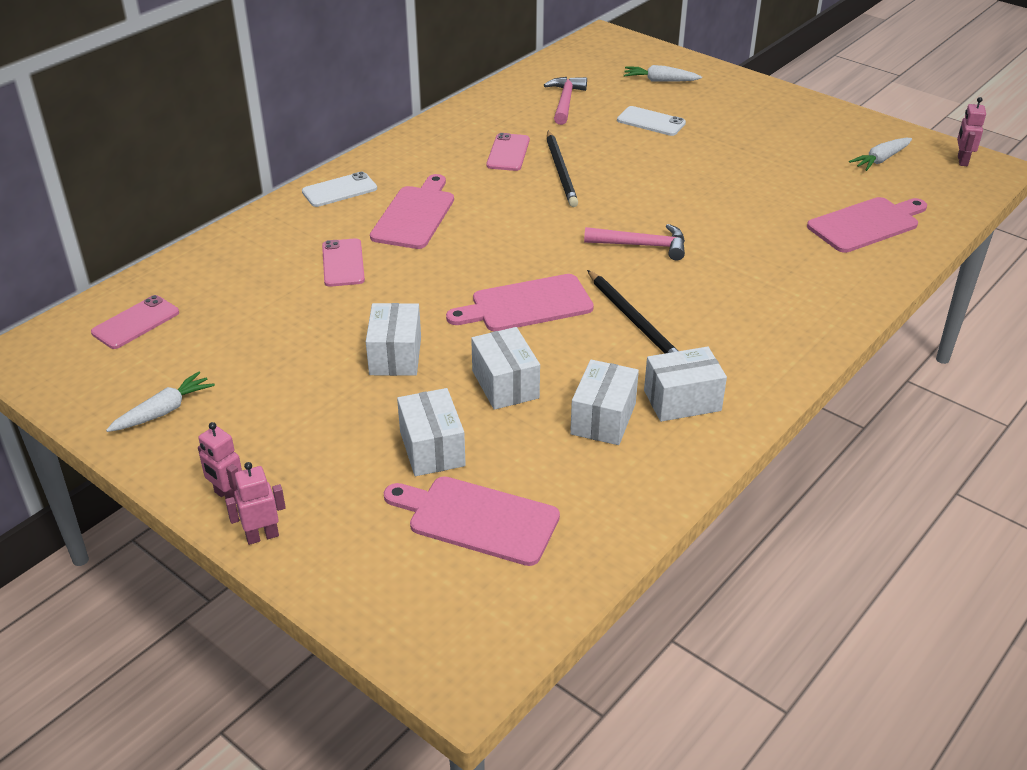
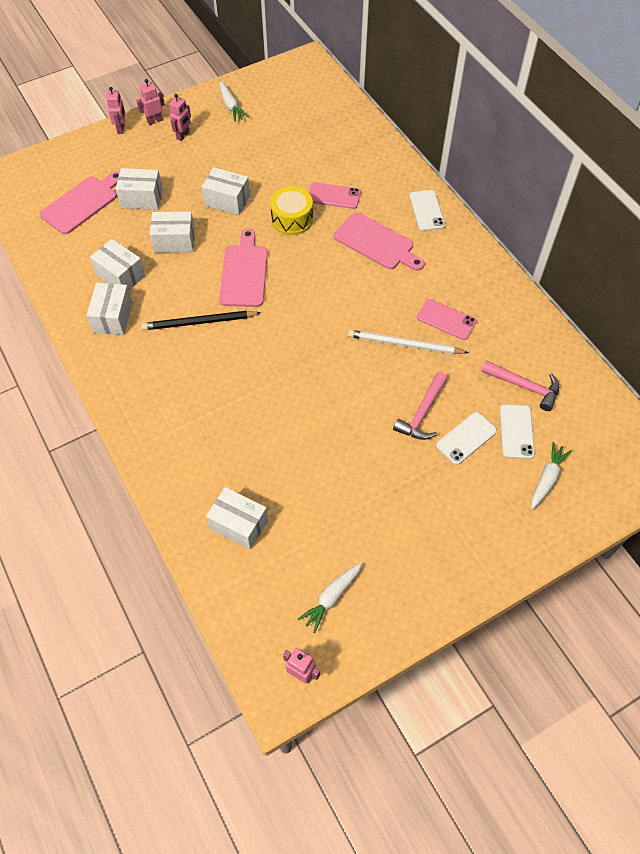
camera: 110 degrees right, 20 degrees up
pink phone [91,295,179,349] -> none
black pencil [547,131,578,207] -> white pencil [348,330,469,354]
pink hammer [584,224,685,261] -> pink hammer moved to [393,372,448,440]
pink cutting board [807,197,927,253] -> white box [206,487,268,550]
white carrot [849,138,912,171] -> white carrot turned 120 degrees counterclockwise [298,563,362,633]
none -> pink robot [169,94,191,141]
none -> yellow drum [270,186,313,235]
none -> white phone [500,404,535,459]

